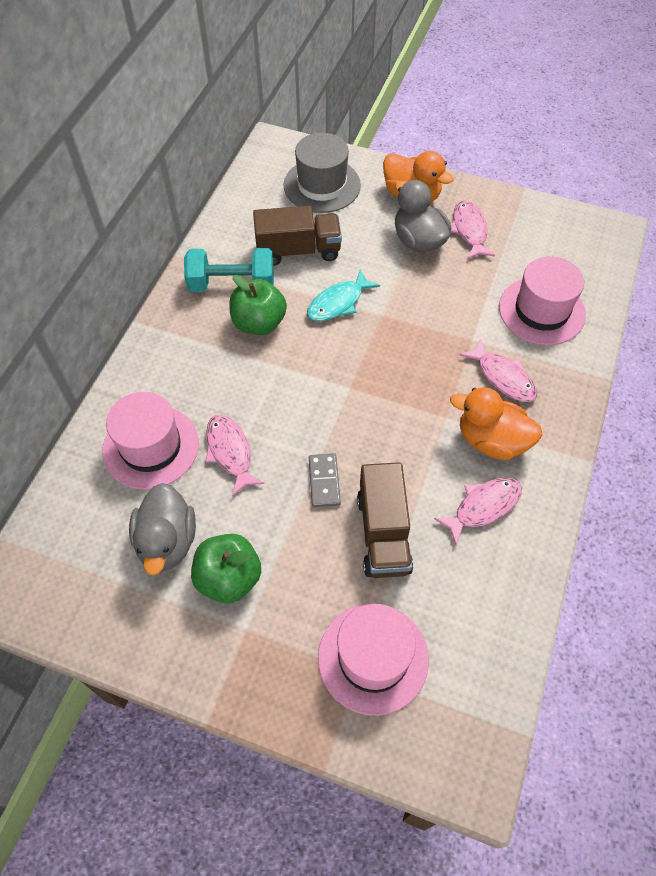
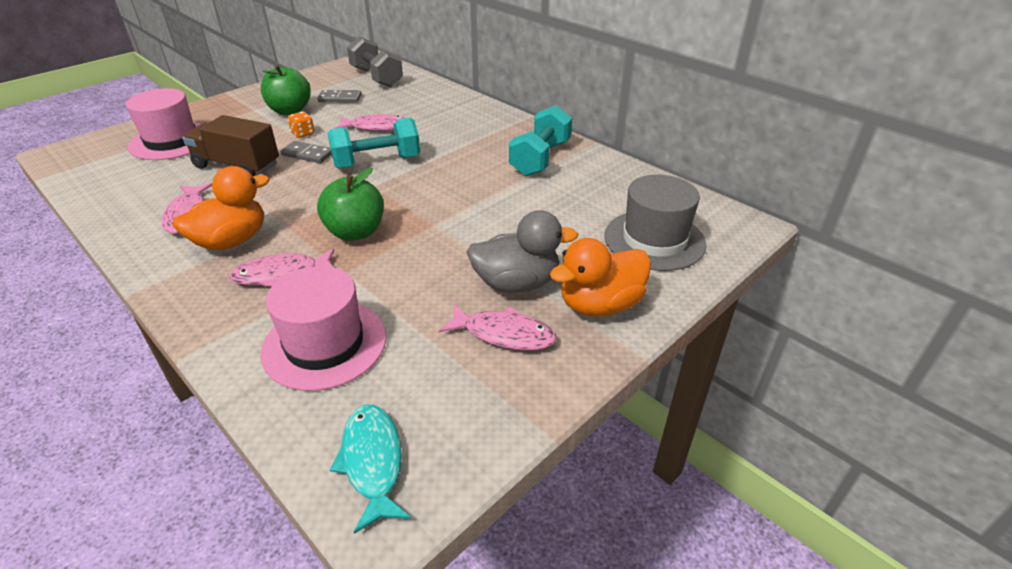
camera: 115 degrees right, 20 degrees down
pink hat [102,392,199,490] -> none
grey duck [129,483,196,575] -> grey domino [317,90,362,103]
green apple [229,275,287,335] -> green apple moved to [317,168,384,241]
brown truck [253,206,342,266] -> none
turquoise fish [307,269,380,321] -> turquoise fish moved to [330,405,411,534]
none -> orange dice [288,111,315,138]
none -> turquoise dumbbell [328,118,420,168]
none -> grey dumbbell [347,36,403,87]

